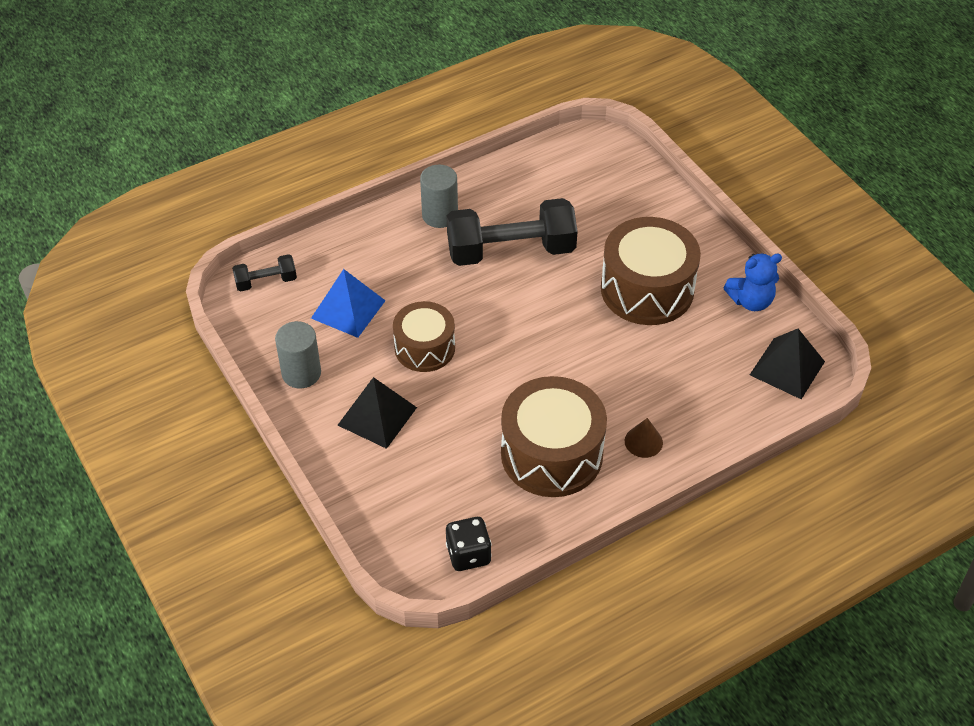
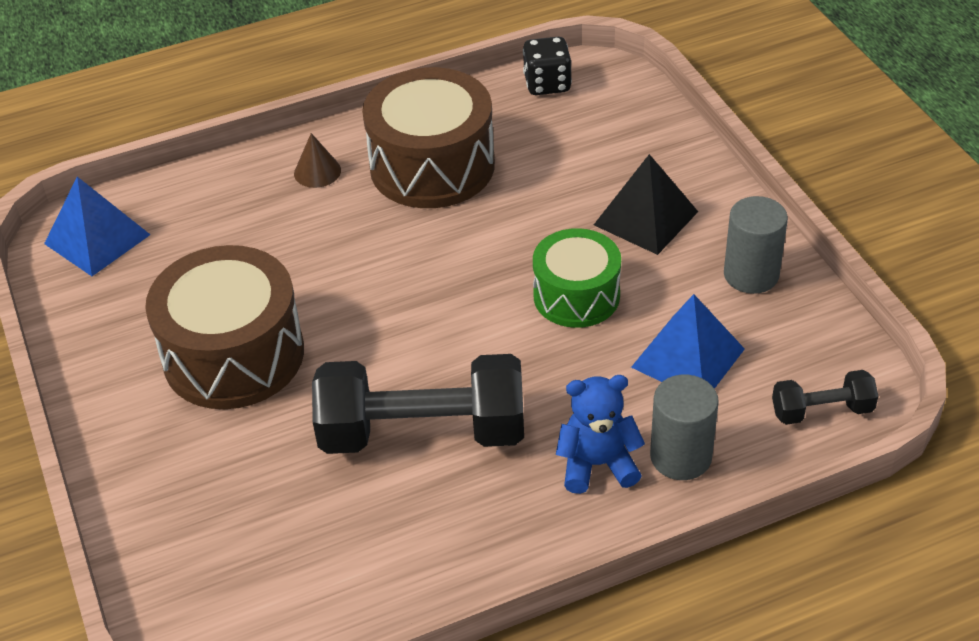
camera: 170 degrees left, 5 degrees down
brown drum [393,301,455,372] -> green drum [533,228,621,328]
grey cylinder [420,165,458,228] -> grey cylinder moved to [650,375,719,480]
blue teddy bear [723,253,782,311] -> blue teddy bear moved to [556,375,645,494]
black pyramid [750,329,825,399] -> blue pyramid [44,177,150,276]

